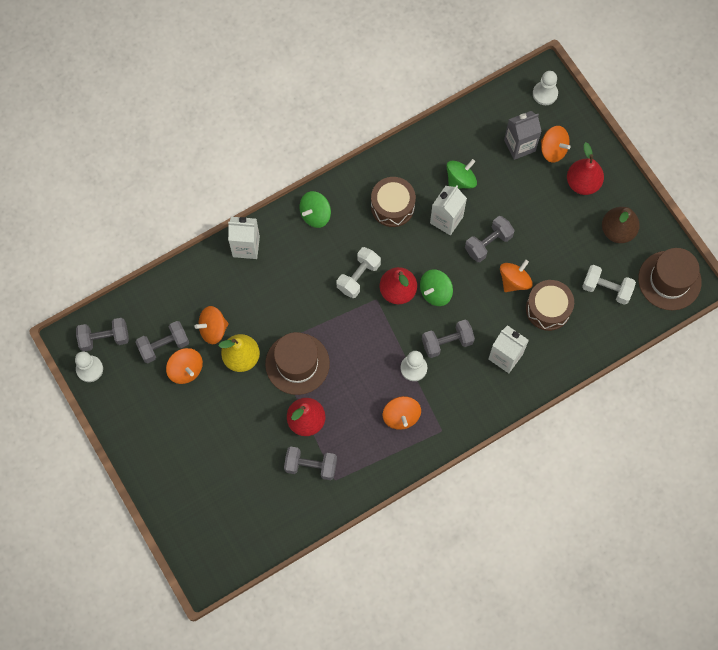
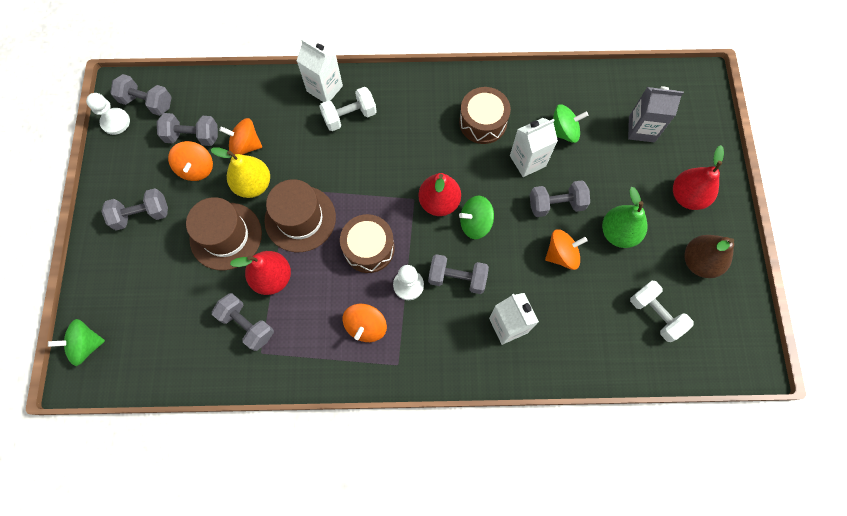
camera: 30 degrees right, 0 degrees up
green spinning top [300,191,331,228] -> green spinning top moved to [48,319,105,366]
white dumbbell [337,247,381,298] -> white dumbbell moved to [319,87,377,131]
brown drum [526,280,574,331] -> brown drum moved to [340,214,395,273]
white pawn [533,71,558,105] -> none
orange spinning top [541,126,571,163] -> none
brown hat [638,248,702,310] -> brown hat moved to [186,197,262,270]
none -> grey dumbbell [101,188,168,231]
none -> green pear [602,187,648,248]

